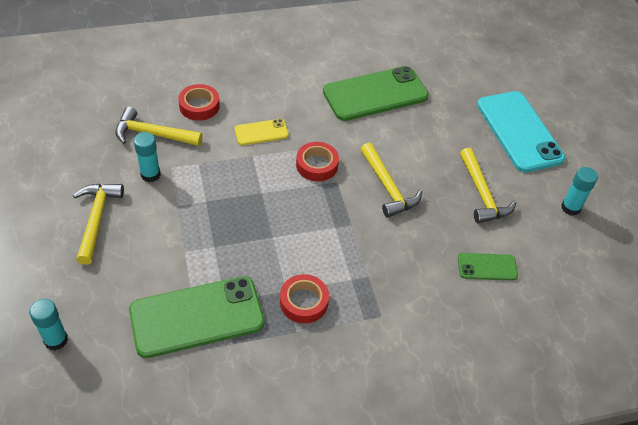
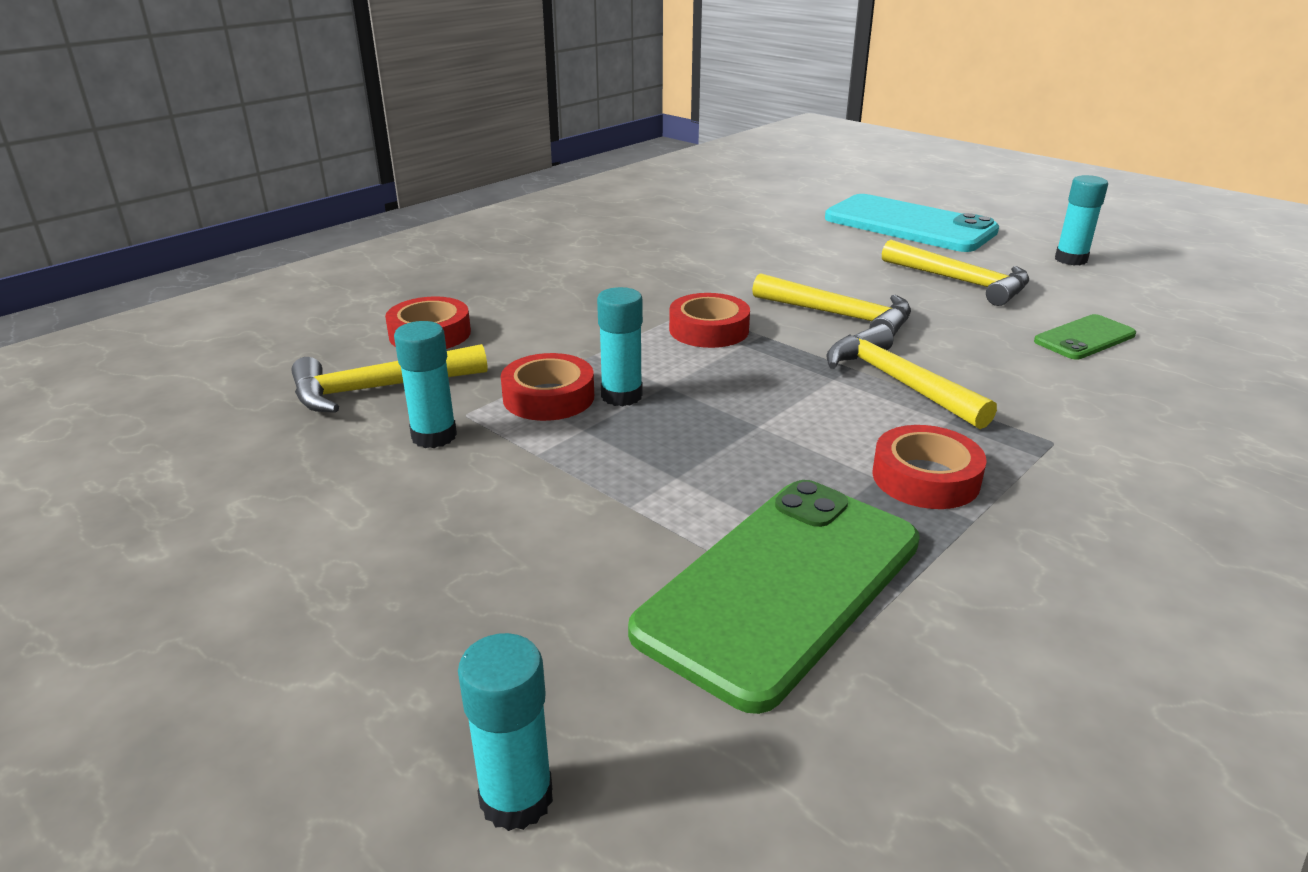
camera: 30 degrees left, 20 degrees down
yellow hammer [73,184,124,265] -> yellow hammer moved to [826,324,997,429]
yellow phone [235,119,289,145] -> none
green phone [323,66,429,121] -> none
none -> red tape [501,353,594,421]
none -> turquoise glue stick [597,287,643,406]

